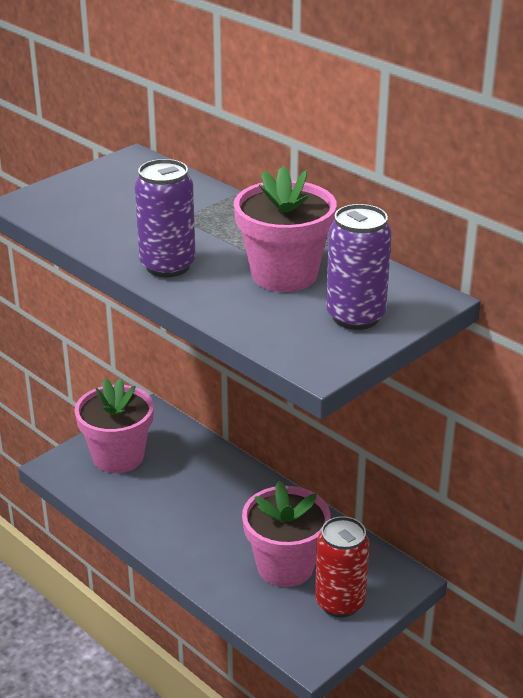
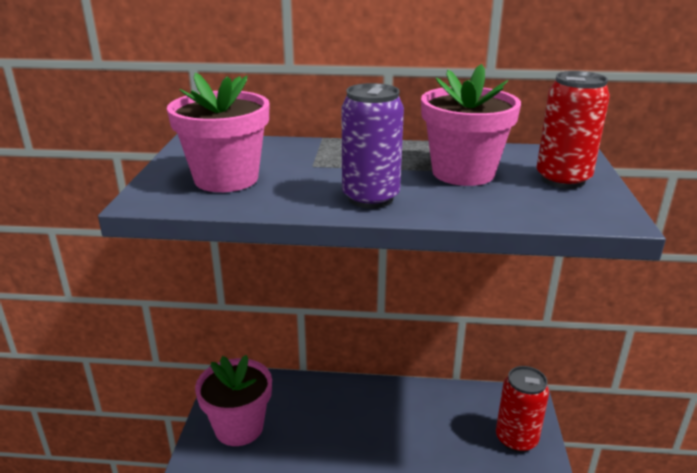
camera: 40 degrees left, 5 degrees down
pink flower pot [242,480,330,587] -> pink flower pot moved to [167,73,269,192]
purple can [326,204,392,330] -> red can [536,71,610,189]

